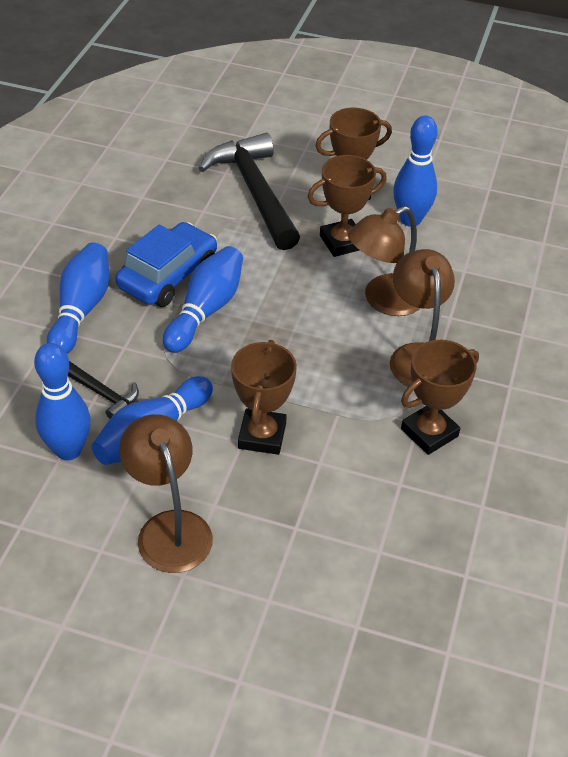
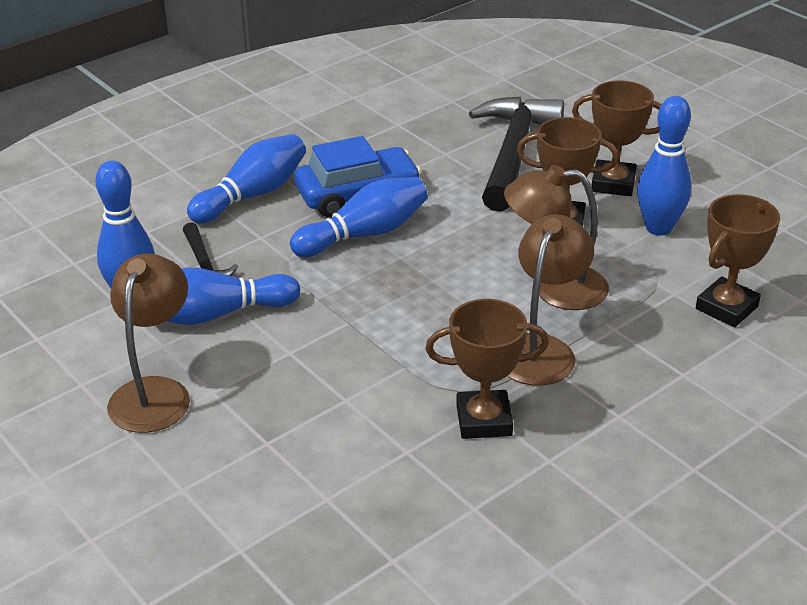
camera: 35 degrees right, 10 degrees down
brown trophy [231,340,297,455] -> brown trophy moved to [696,194,780,327]

